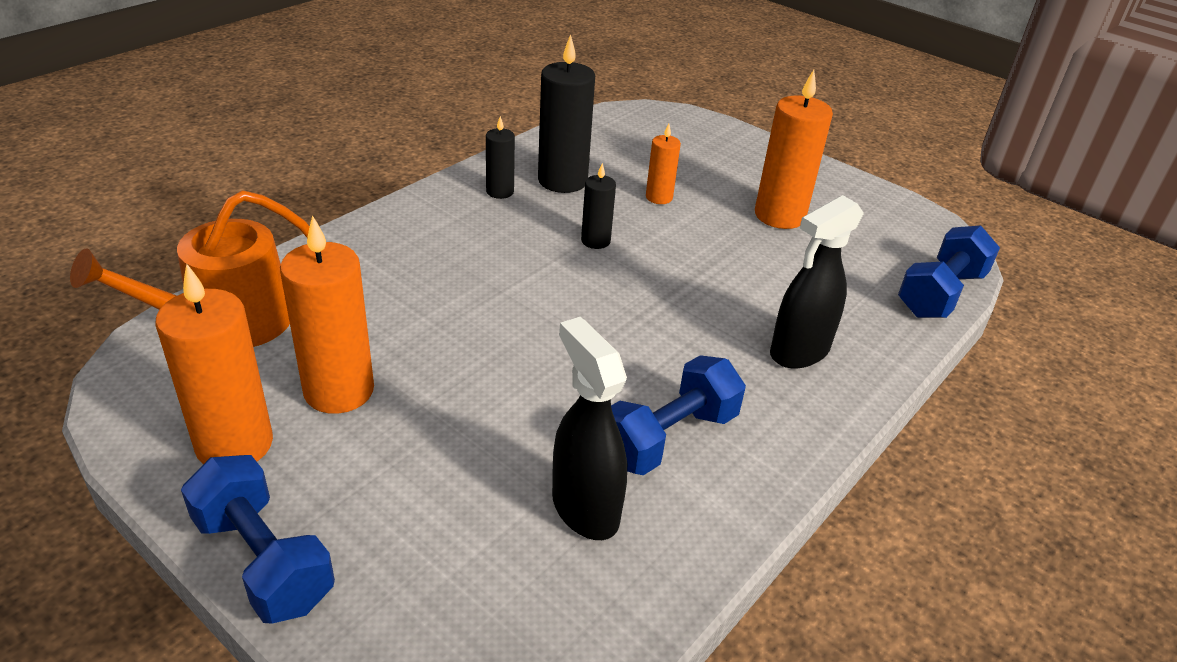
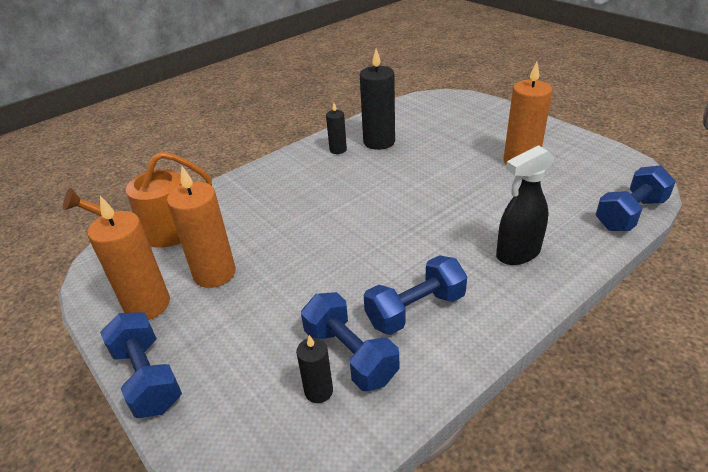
camera: 15 degrees right, 0 degrees up
black spray bottle [552,317,627,540] -> blue dumbbell [301,292,399,391]
black candle [581,163,616,249] -> black candle moved to [296,335,333,403]
orange candle [646,123,681,204] -> none

